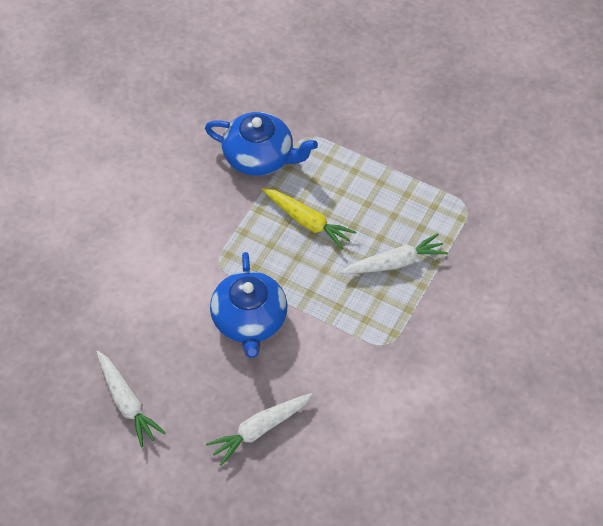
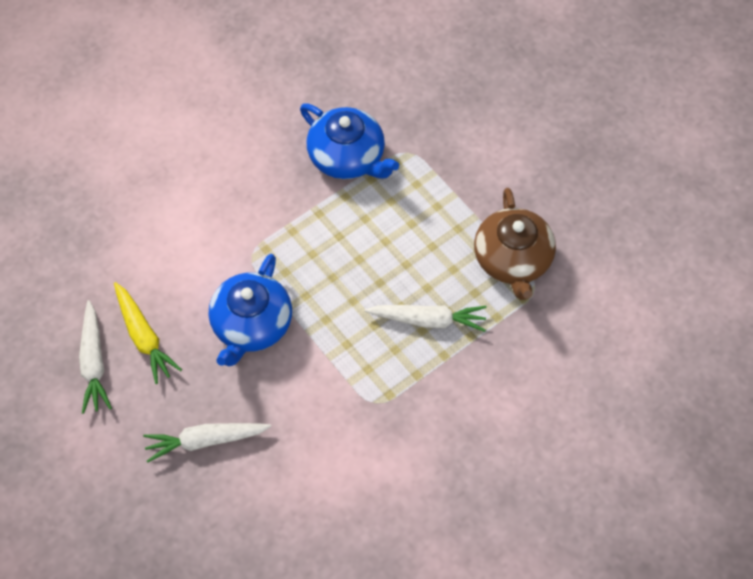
camera: 25 degrees right, 5 degrees up
yellow carrot [262,188,356,250] -> yellow carrot moved to [114,282,182,384]
none -> brown teapot [474,188,556,300]

